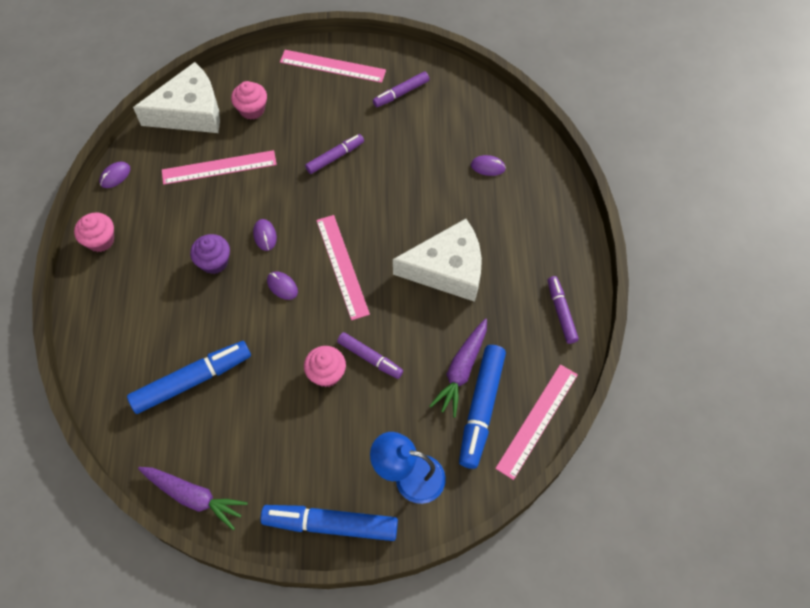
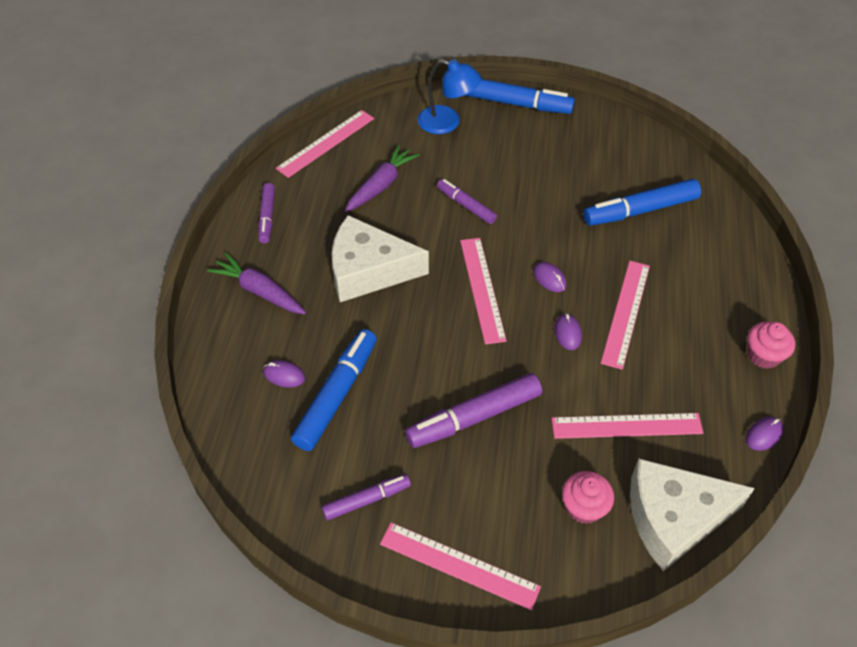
camera: 170 degrees left, 10 degrees down
purple carrot [138,467,248,530] -> purple carrot moved to [207,253,306,314]
purple cupcake [190,234,230,274] -> pink ruler [601,261,650,370]
pink cupcake [304,346,346,387] -> none
purple marker [305,134,364,174] -> purple marker [405,373,542,448], size x1.68
blue marker [459,345,506,469] -> blue marker moved to [291,329,377,451]

